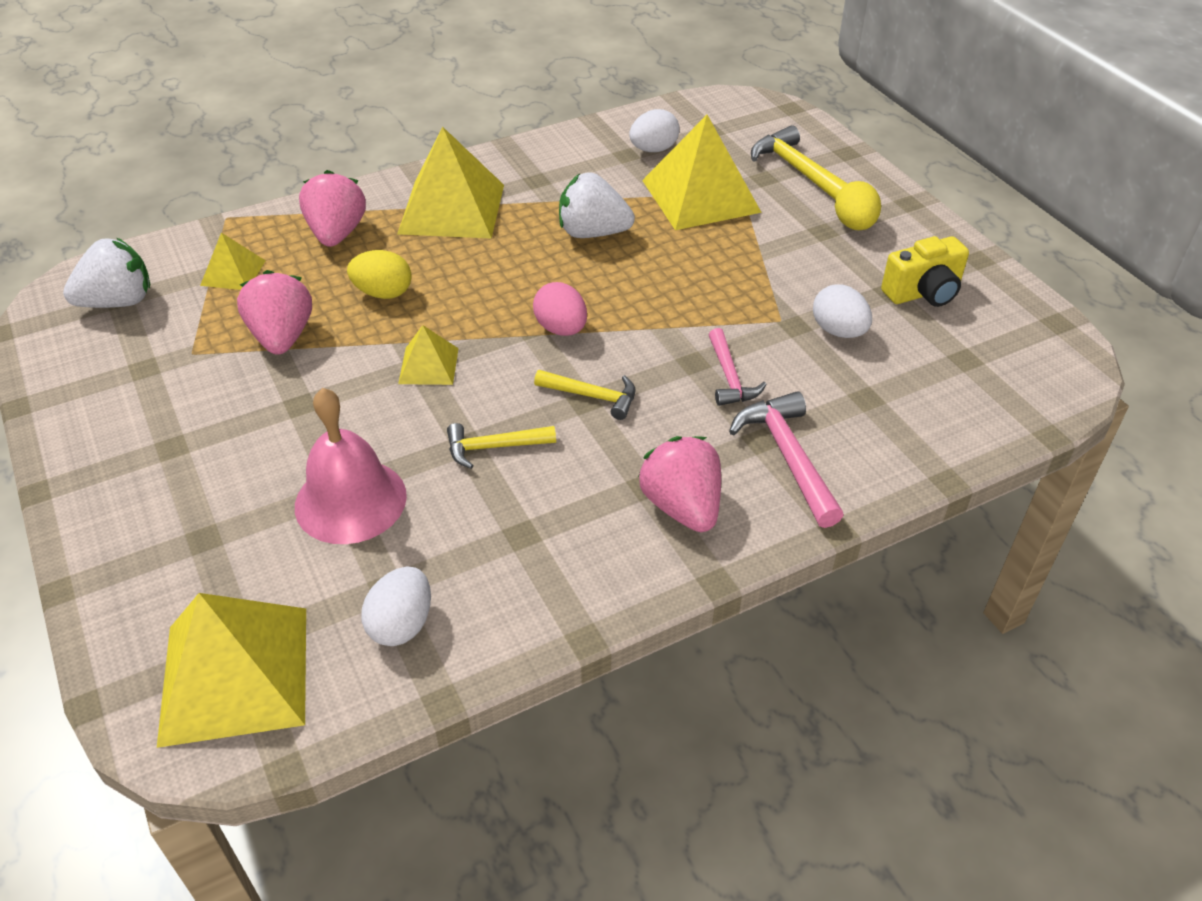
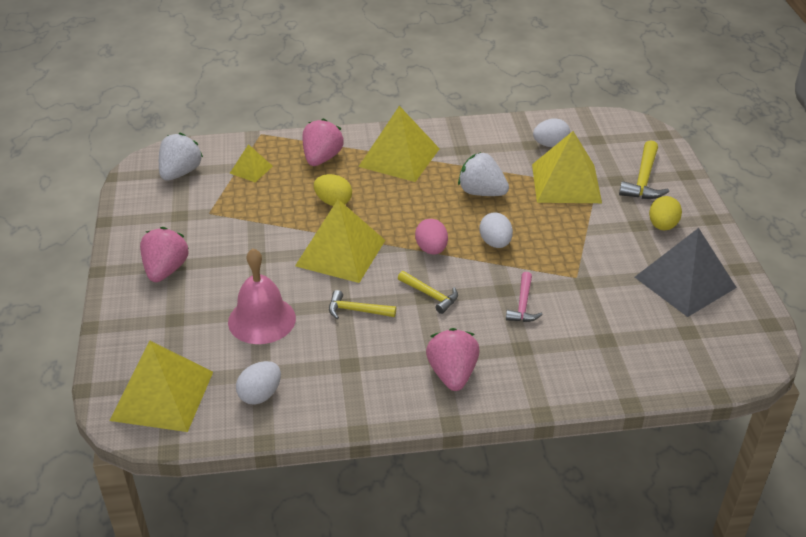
camera: 20 degrees right, 5 degrees down
white strawberry [63,238,150,308] -> white strawberry turned 60 degrees counterclockwise [159,132,203,181]
pink strawberry [237,270,312,355] -> pink strawberry moved to [140,227,189,282]
yellow pyramid [398,325,459,385] -> yellow pyramid [295,199,385,283], size x2.01
pink hammer [729,391,844,528] -> none
yellow hammer [751,125,848,200] -> yellow hammer turned 150 degrees counterclockwise [619,140,669,199]
white egg [813,284,872,338] -> white egg moved to [479,213,513,248]
yellow camera [881,236,969,307] -> grey pyramid [635,228,737,317]

